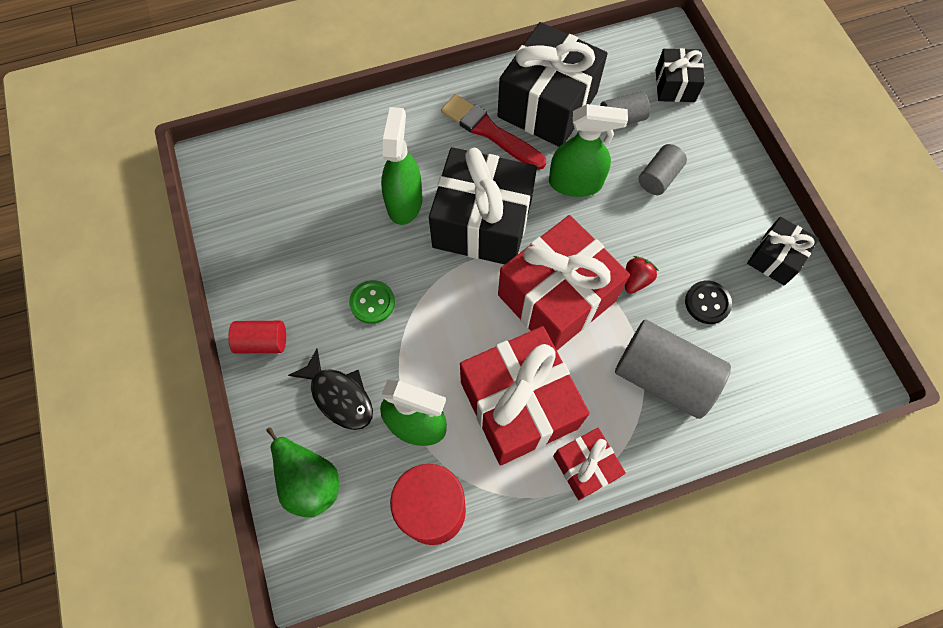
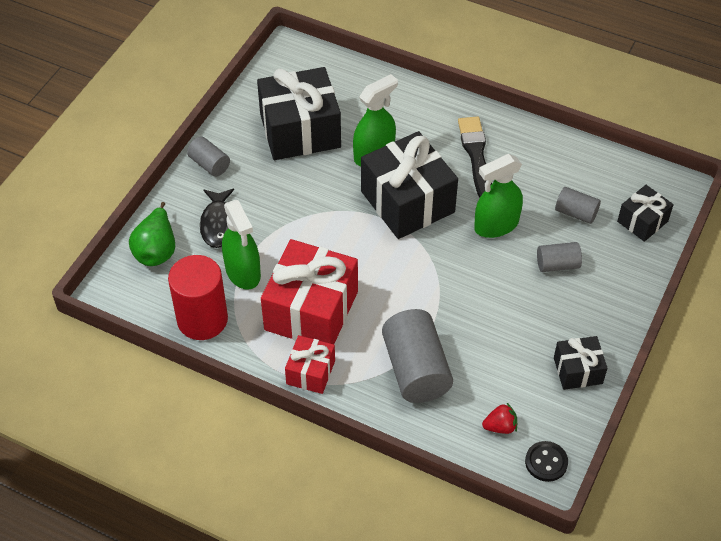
camera: 45 degrees right, 15 degrees down
red cylinder [228,321,286,354] -> grey cylinder [187,136,230,177]
green button [349,280,395,324] -> none
red brush [441,94,546,170] -> black brush [458,116,492,198]
black gift [497,22,608,147] -> black gift moved to [257,67,341,160]
red gift [498,215,630,350] -> none
green spray bottle [549,104,628,197] -> green spray bottle turned 105 degrees clockwise [474,154,523,238]
red strawberry [625,256,659,293] -> red strawberry moved to [482,403,517,434]
black button [685,281,732,324] -> black button moved to [525,441,568,482]

